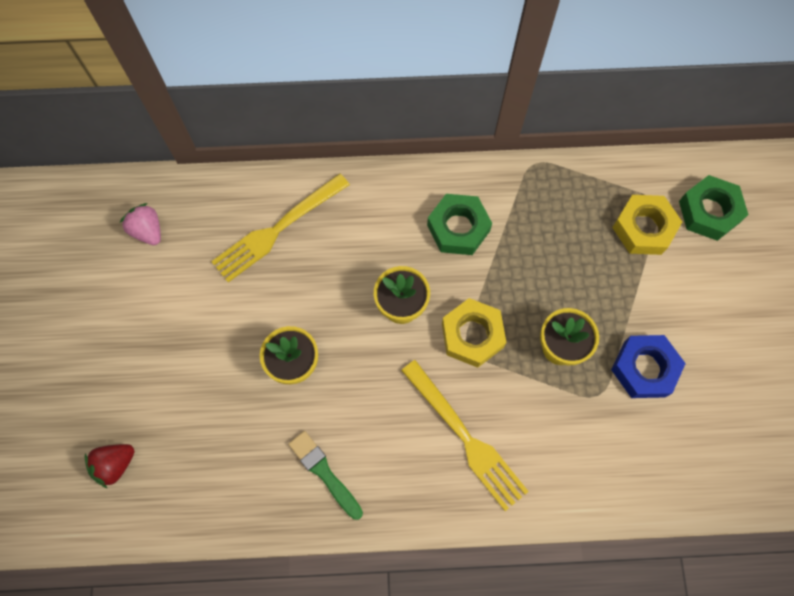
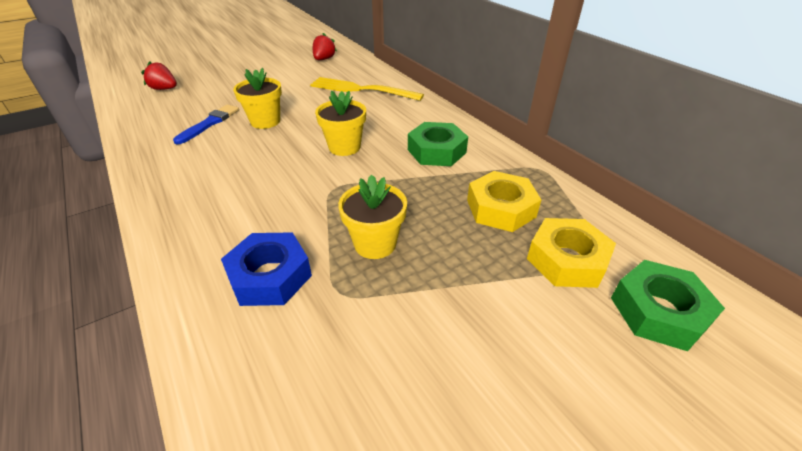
camera: 60 degrees right, 30 degrees down
pink strawberry [120,203,161,245] -> red strawberry [313,33,337,60]
green brush [288,431,363,520] -> none
yellow fork [401,360,529,511] -> none
yellow nut [442,298,506,368] -> yellow nut moved to [467,171,541,232]
blue nut [611,335,686,398] -> blue nut moved to [221,232,312,306]
none -> blue brush [173,104,239,145]

